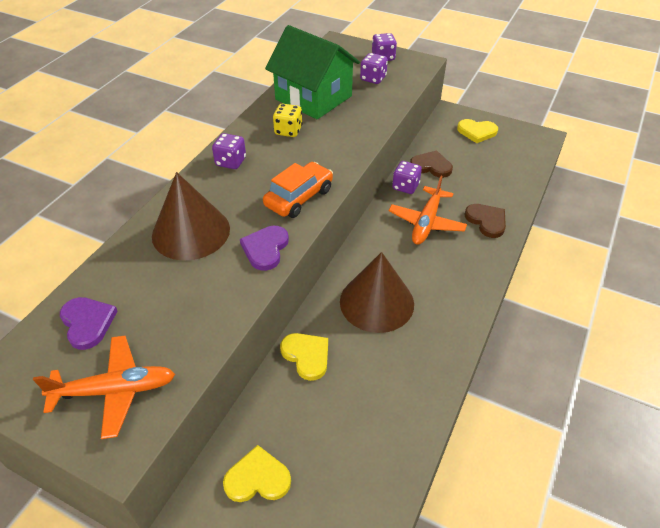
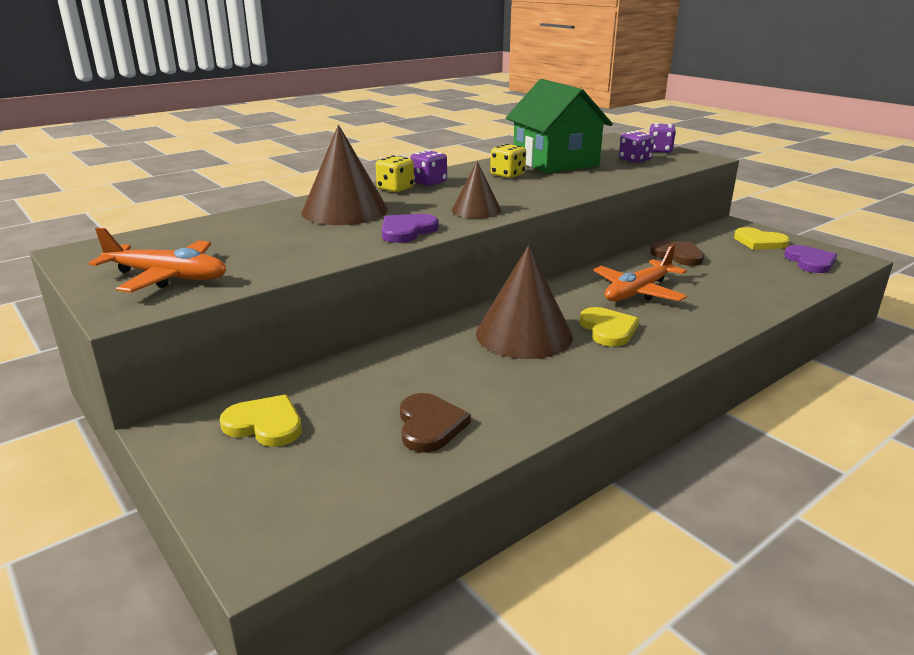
camera: 25 degrees right, 20 degrees down
purple heart [60,297,118,350] -> purple heart moved to [784,245,837,273]
orange car [263,162,333,218] -> brown cone [452,161,502,218]
yellow heart [280,333,328,381] -> yellow heart moved to [579,307,639,347]
purple dice [392,161,422,194] -> none
brown heart [465,204,506,238] -> brown heart moved to [400,393,471,453]
none -> yellow dice [376,155,414,192]

